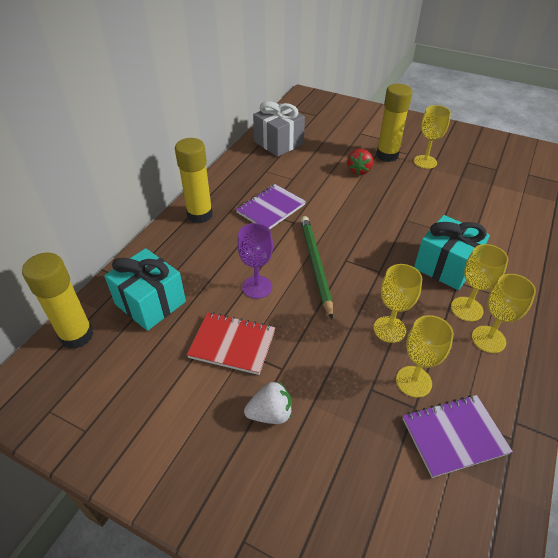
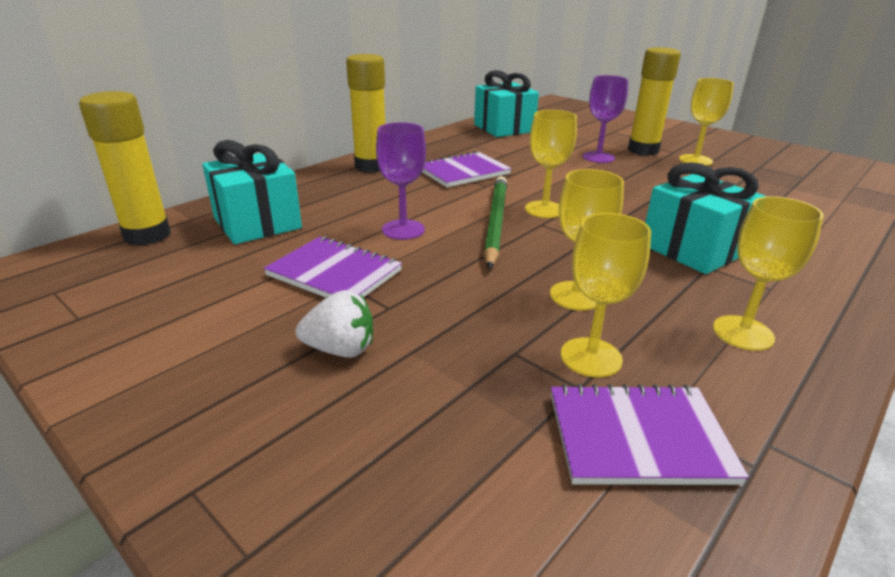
camera: 15 degrees right, 15 degrees down
red notebook [187,312,275,375] -> purple notebook [264,236,402,298]
grey gift [253,101,305,157] -> turquoise gift [474,70,539,137]
red strawberry [347,149,373,175] -> purple goblet [582,75,628,163]
yellow goblet [451,244,509,322] -> yellow goblet moved to [525,110,577,218]

